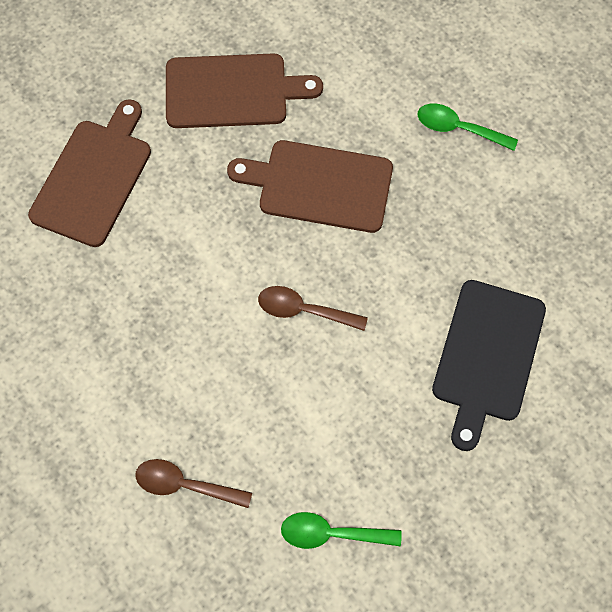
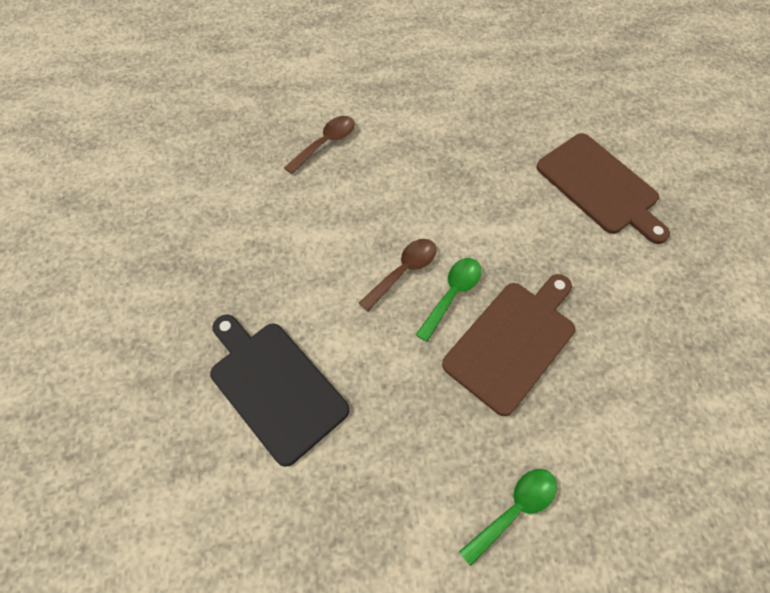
camera: 120 degrees right, 5 degrees down
brown cutting board [166,53,323,128] -> none
green spoon [281,512,402,549] -> green spoon moved to [416,258,481,342]

